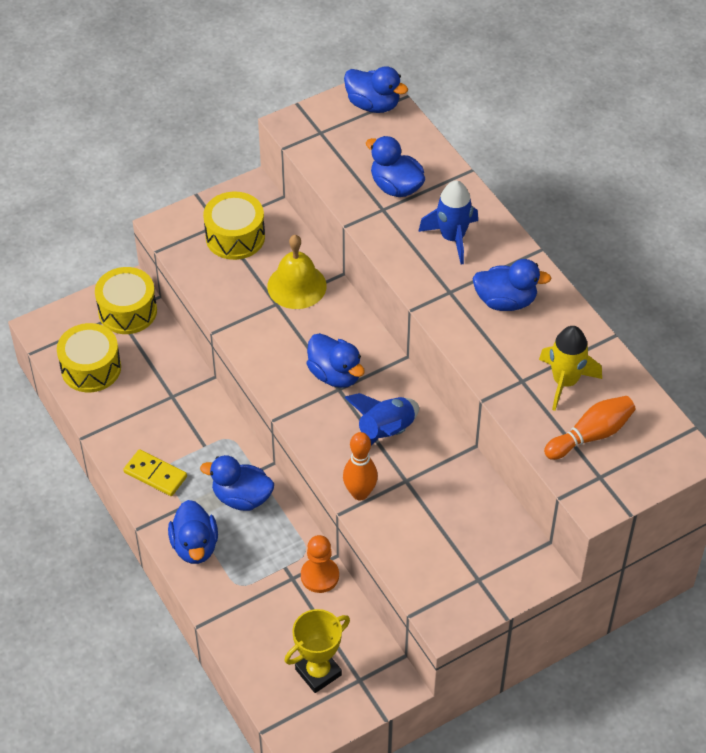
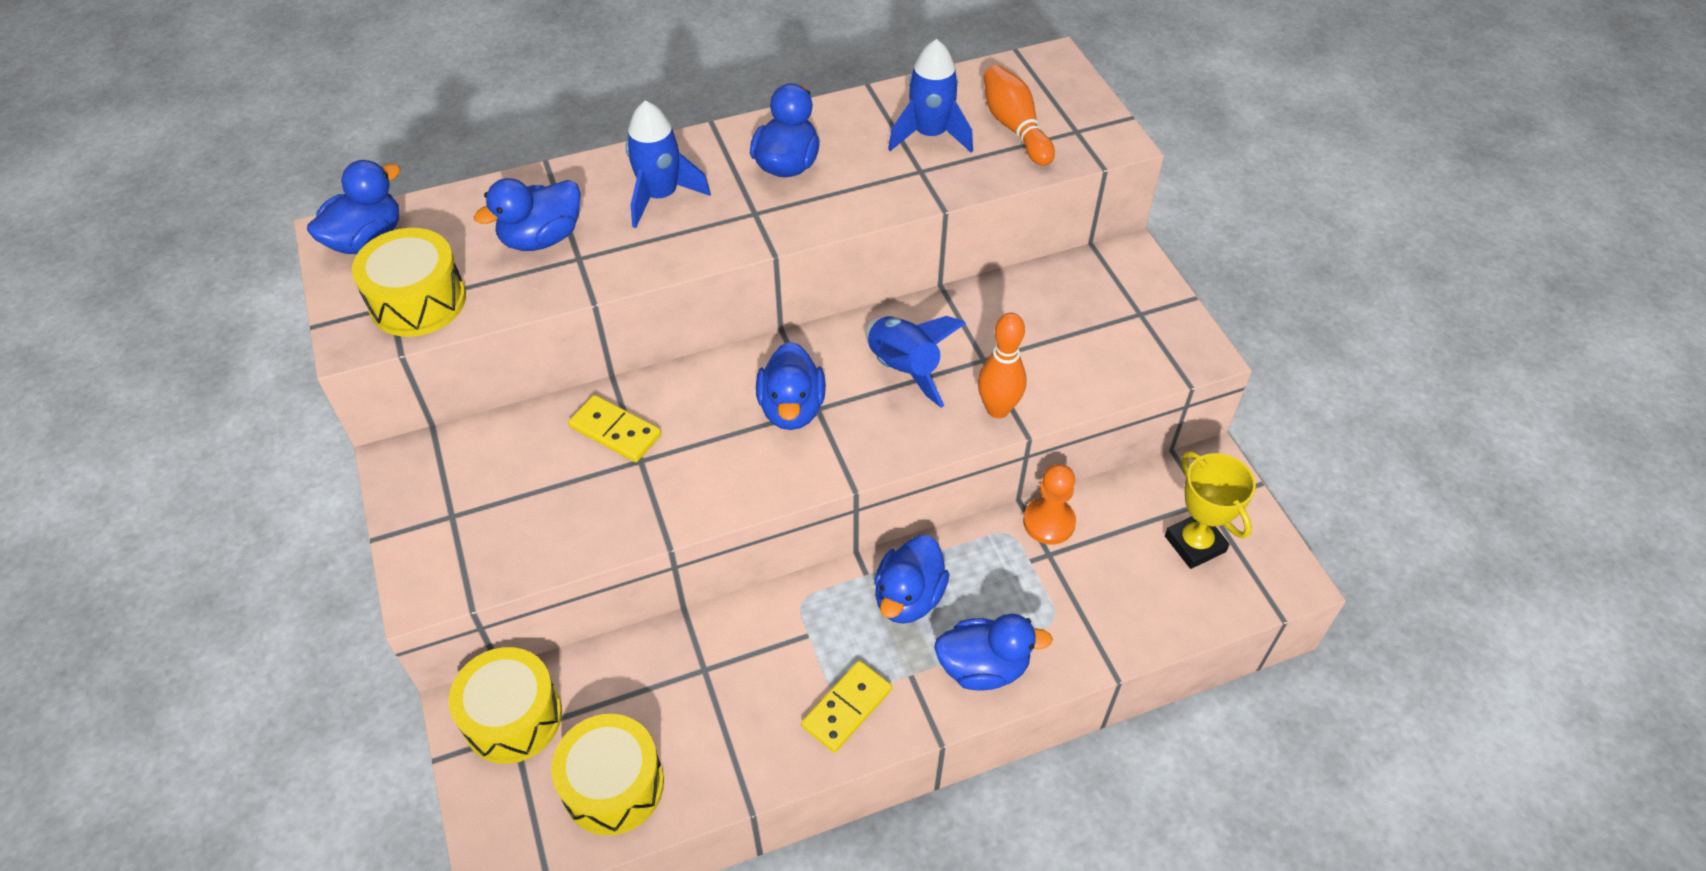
camera: 80 degrees left, 0 degrees up
yellow drum [203,191,265,260] -> yellow drum moved to [352,228,466,337]
yellow bell [267,235,327,309] -> yellow domino [568,395,661,462]
blue duck [307,333,365,388] -> blue duck turned 120 degrees clockwise [756,342,826,430]
yellow rocket [539,326,602,411] -> blue rocket [888,39,973,153]

